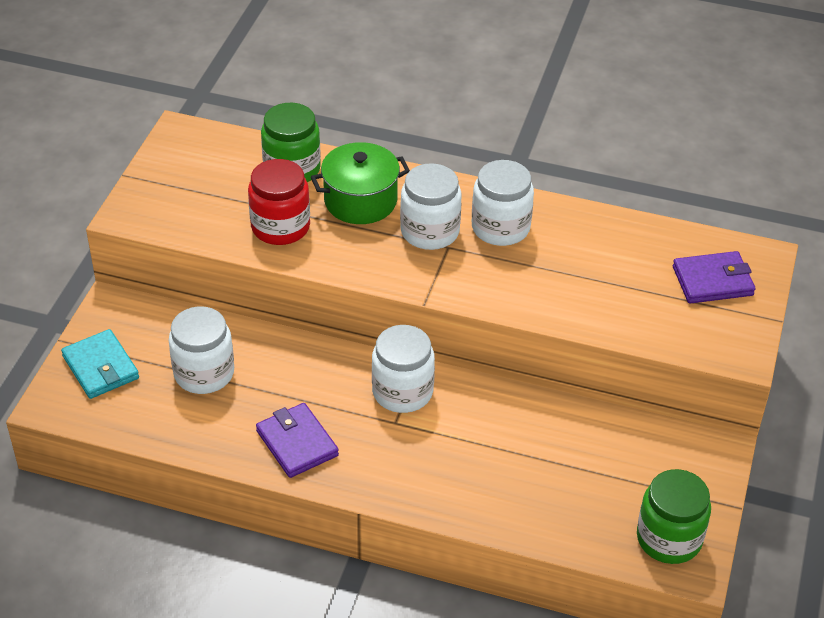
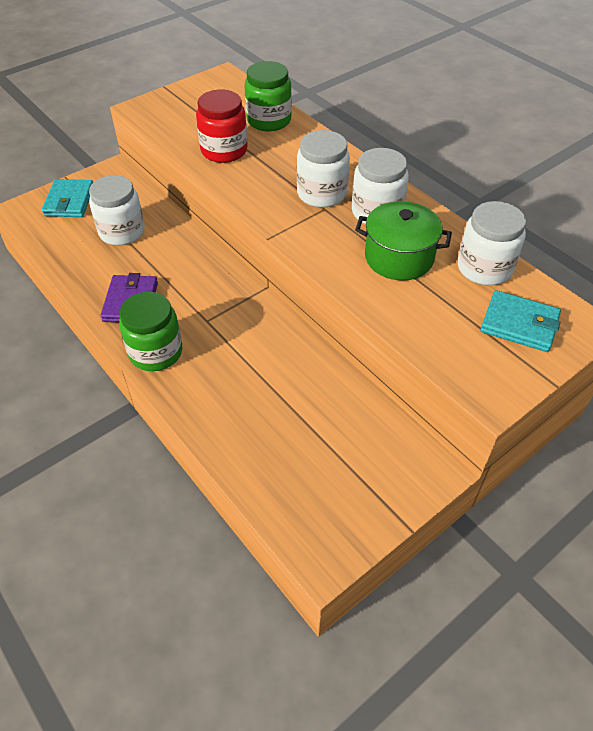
camera: 35 degrees right, 5 degrees up
green pot [311,142,410,224] -> green pot moved to [355,201,452,280]
white jar [372,325,435,413] -> white jar moved to [458,201,526,285]
green jar [637,469,711,564] -> green jar moved to [119,292,182,371]
purple wallet [673,251,755,304] -> turquoise wallet [481,290,561,352]

